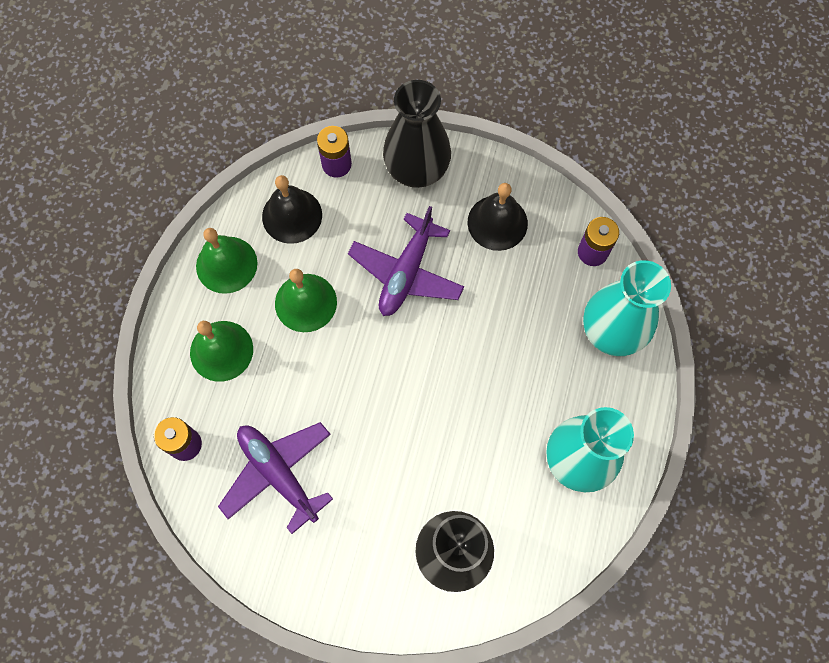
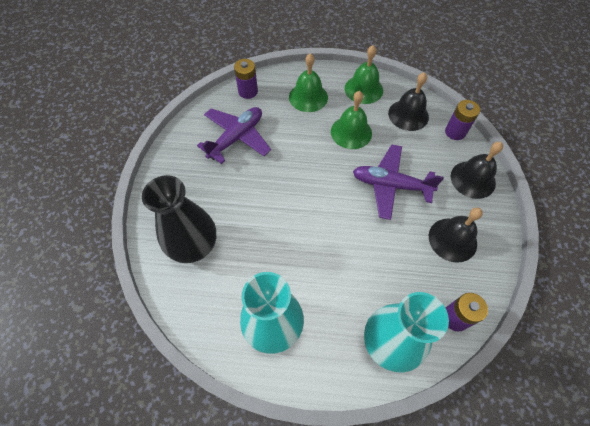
camera: 80 degrees right, 10 degrees down
black vase [383,80,451,188] -> black bell [451,142,503,199]

